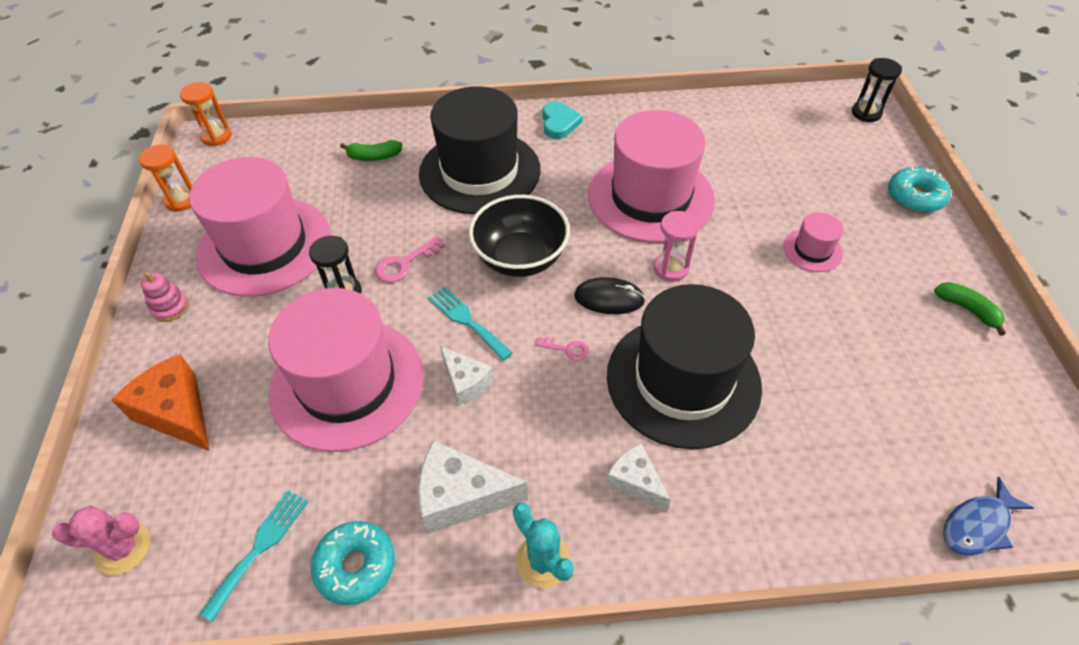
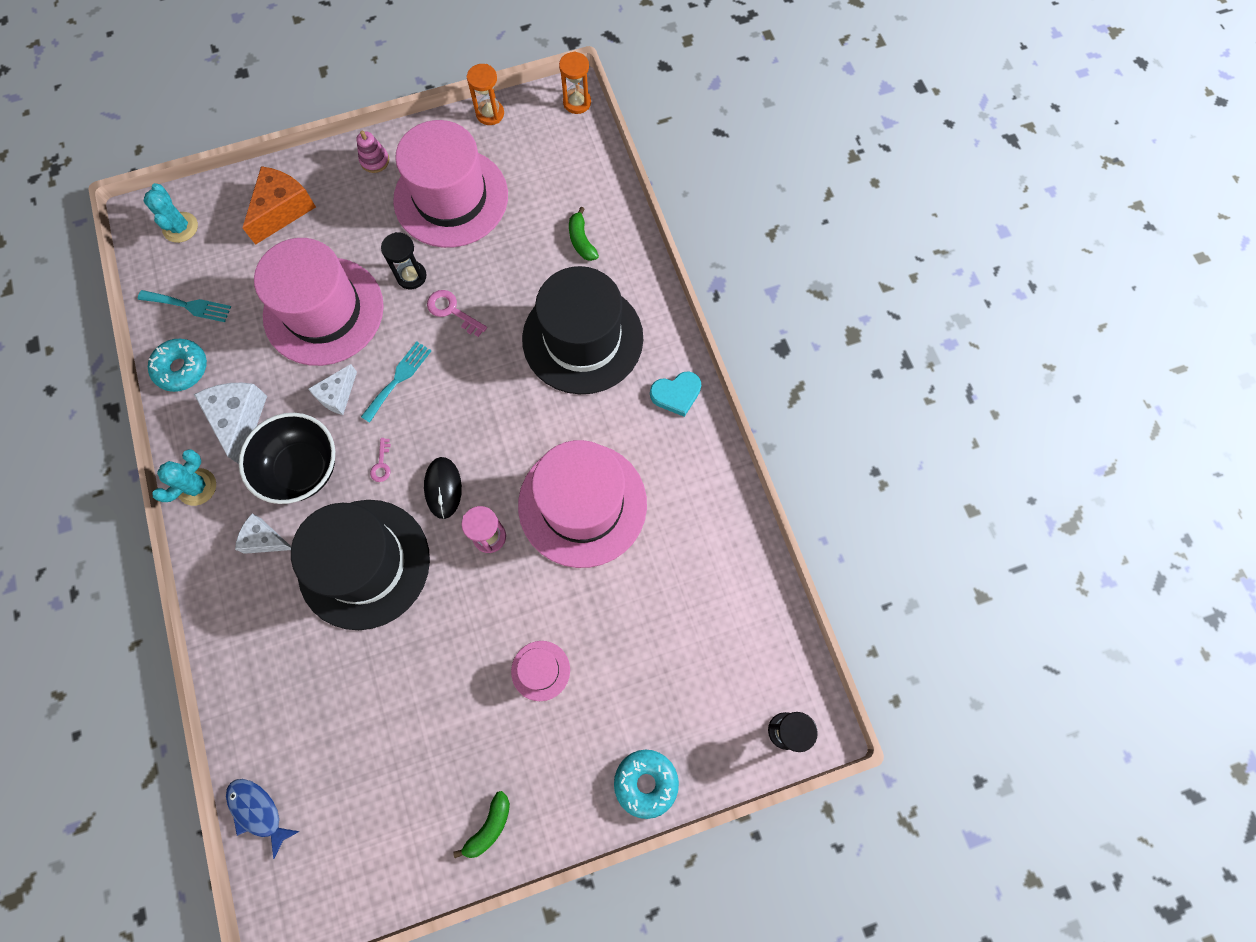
camera: 75 degrees right, 20 degrees up
pink cactus [52,506,151,575] -> turquoise cactus [144,183,198,243]
black bowl [469,195,570,277] -> black bowl moved to [239,413,335,504]
white cheese [606,443,671,511] -> white cheese turned 105 degrees counterclockwise [235,514,291,554]

